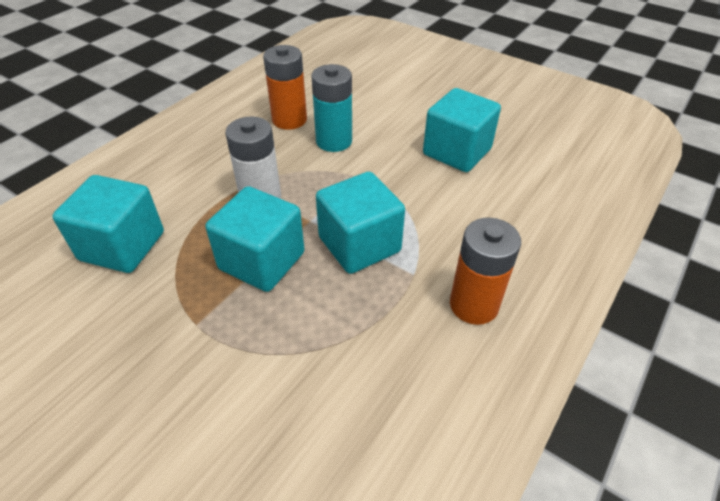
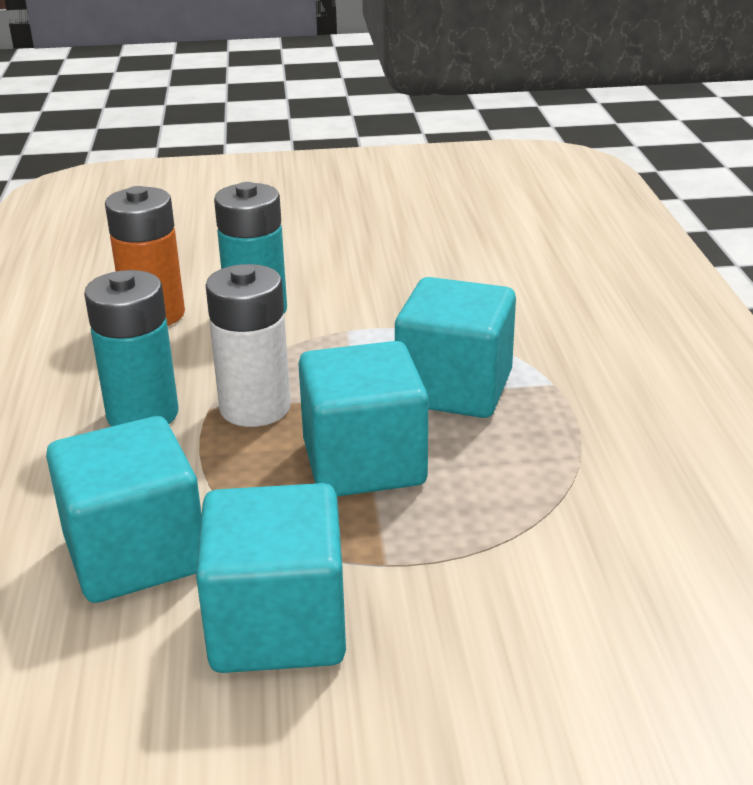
camera: 40 degrees left, 15 degrees down
turquoise cube [423,88,501,172] -> turquoise cube moved to [196,483,346,673]
orange battery [450,218,521,325] -> none
none -> turquoise battery [84,270,178,426]

